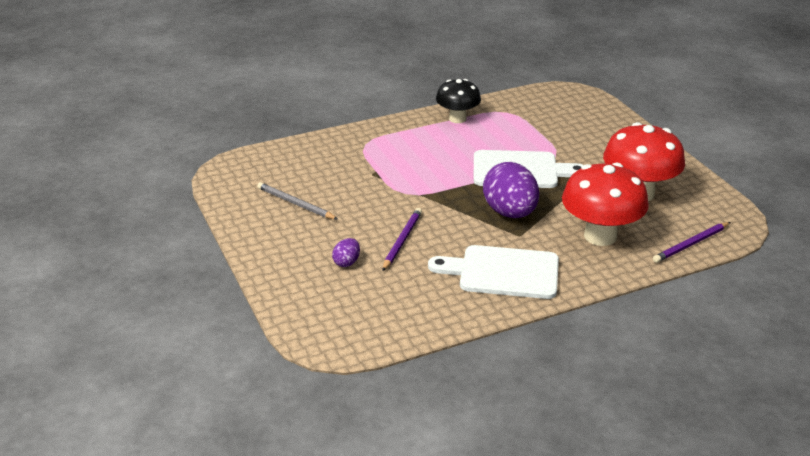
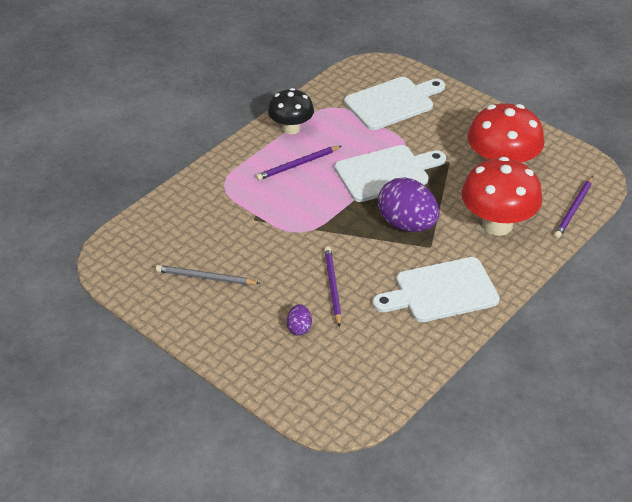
camera: 25 degrees left, 10 degrees up
none -> purple pencil [256,146,341,180]
none -> white cutting board [344,77,445,130]

